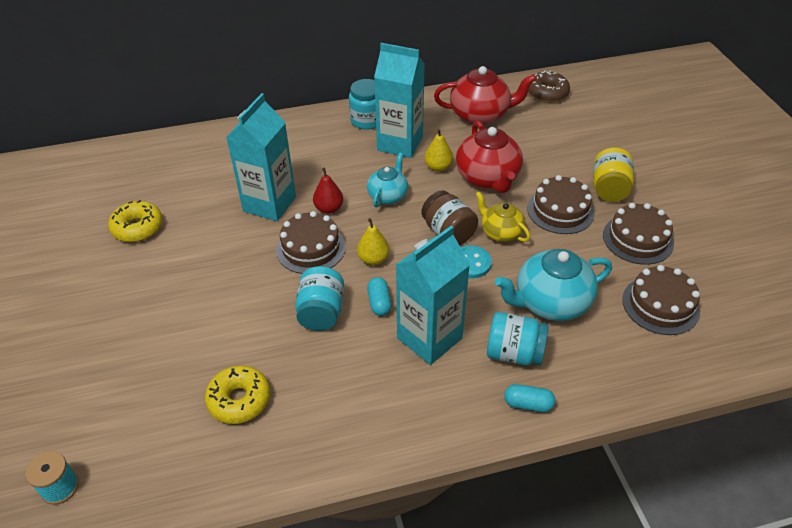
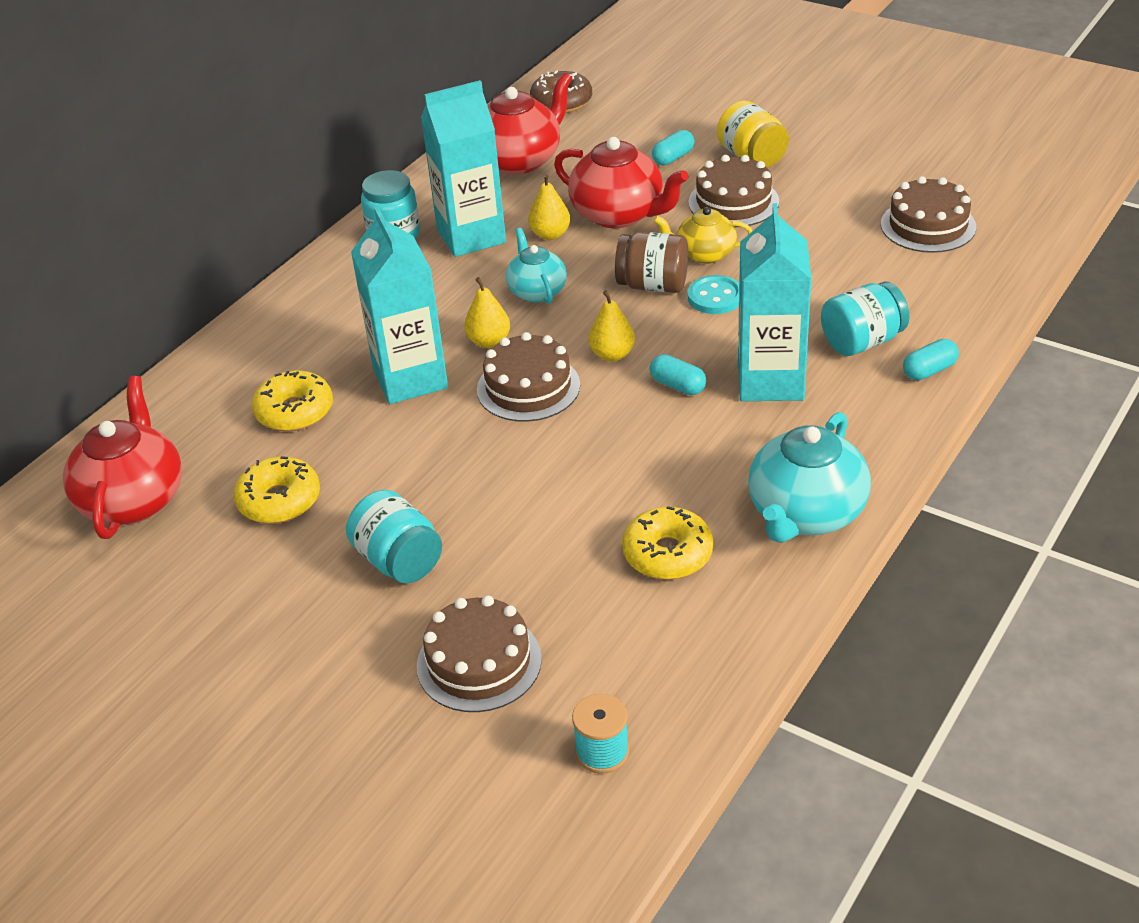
camera: 40 degrees left, 5 degrees down
turquoise jar [295,266,344,331] -> turquoise jar moved to [346,490,442,584]
red pear [313,168,343,214] -> yellow pear [464,277,510,348]
turquoise teapot [495,249,612,321] -> turquoise teapot moved to [748,412,871,543]
brown cake [603,203,674,265] -> brown cake moved to [417,596,542,712]
none -> red teapot [63,376,182,539]
none -> yellow donut [252,370,333,431]
none -> turquoise capsule [652,130,695,165]

